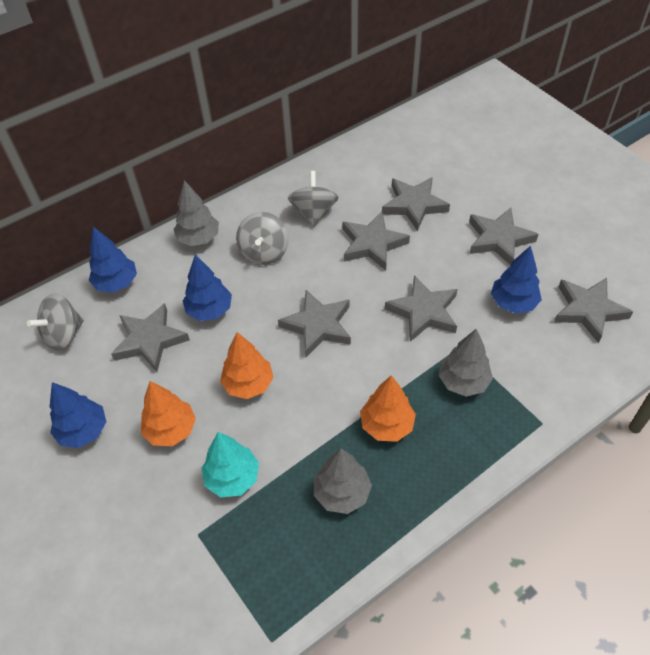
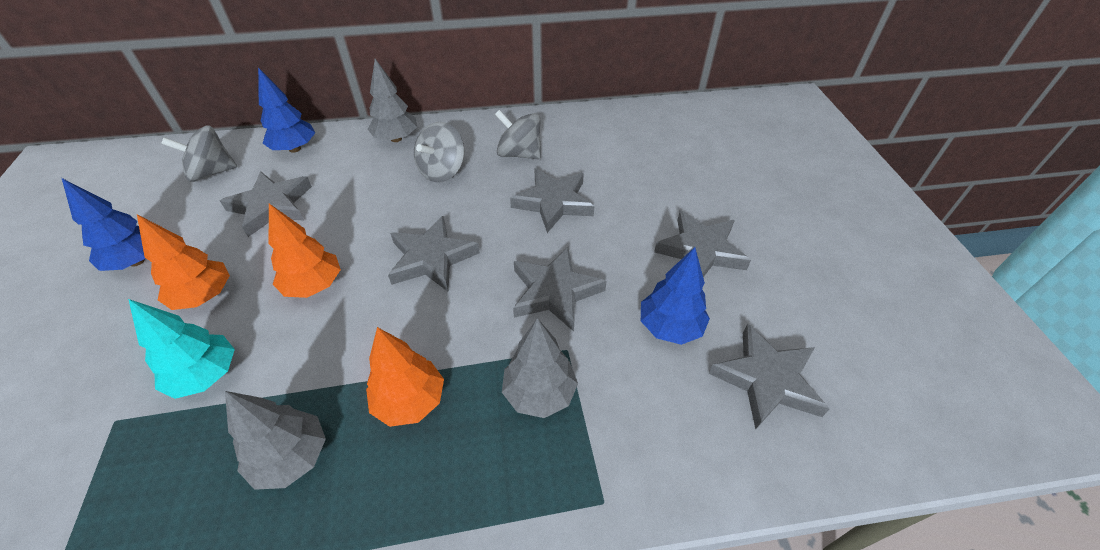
camera: 25 degrees right, 5 degrees down
blue tree [183,255,232,321] -> none
grey spinning top [288,171,339,227] -> grey spinning top turned 90 degrees counterclockwise [495,110,541,160]
grey star [382,177,450,231] -> none

